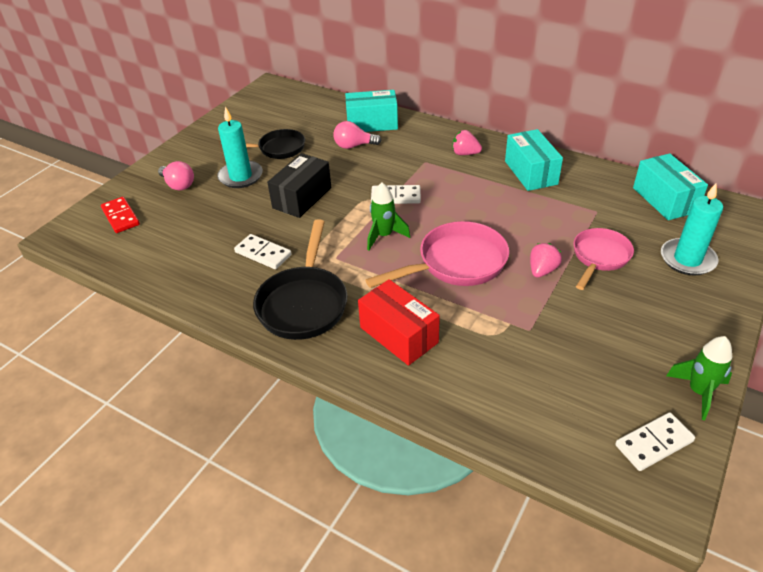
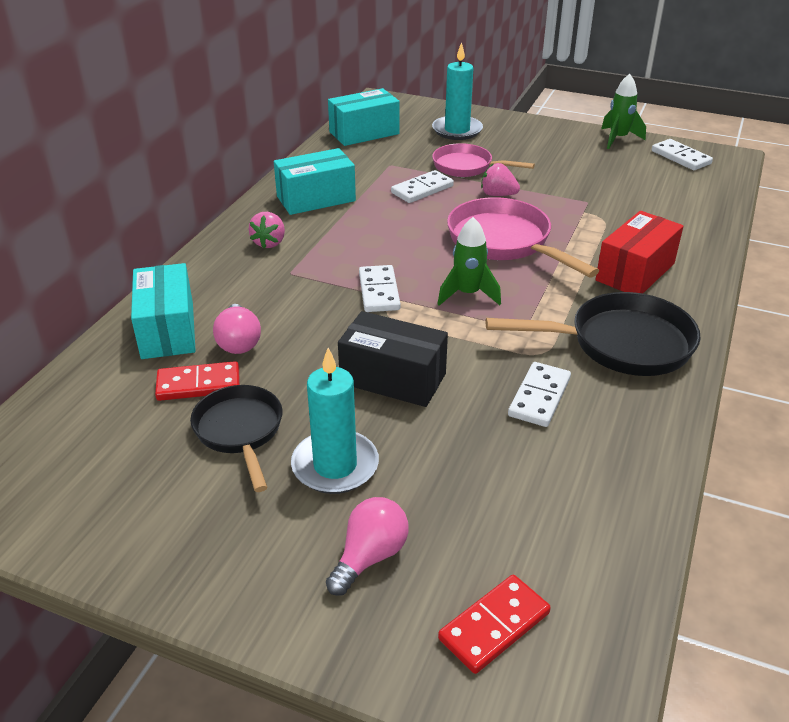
camera: 100 degrees left, 5 degrees down
none -> red domino [155,361,240,401]
none -> white domino [391,170,454,203]

